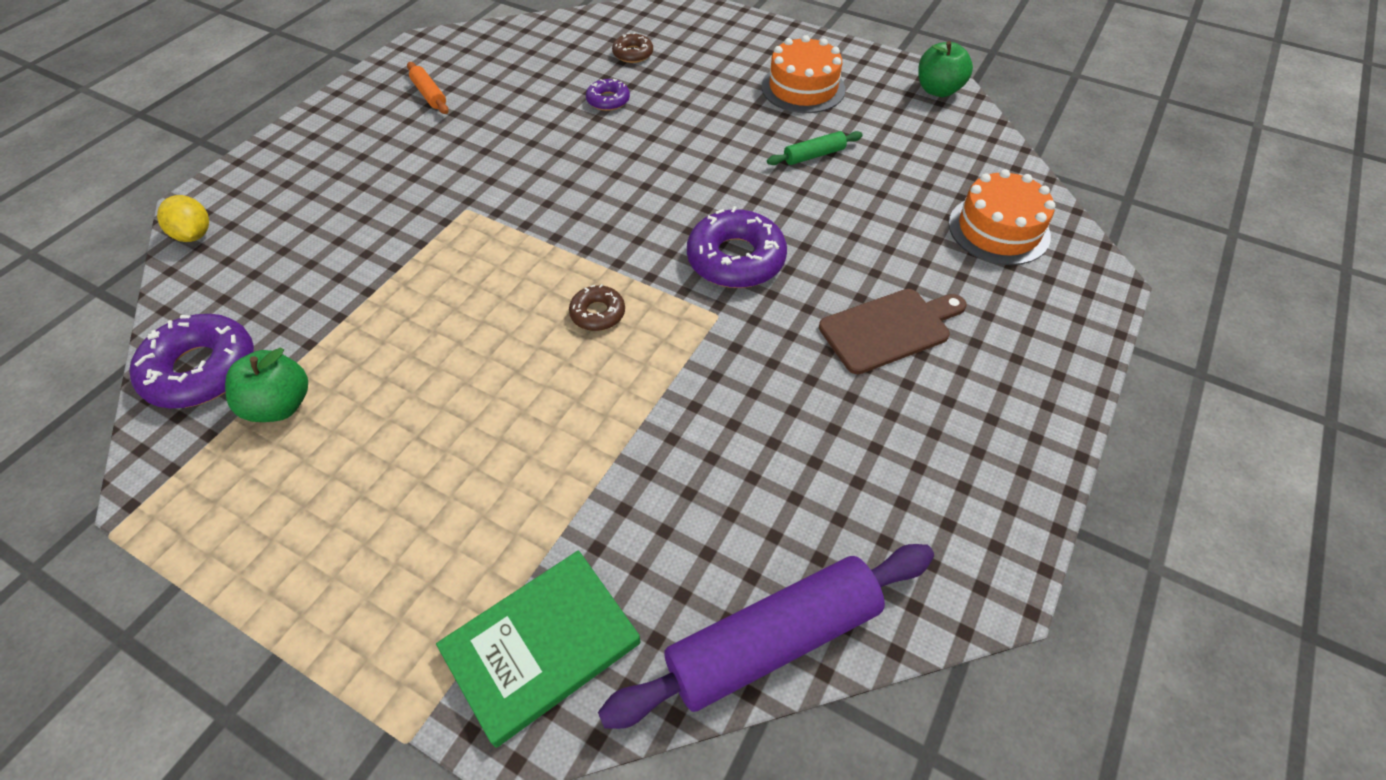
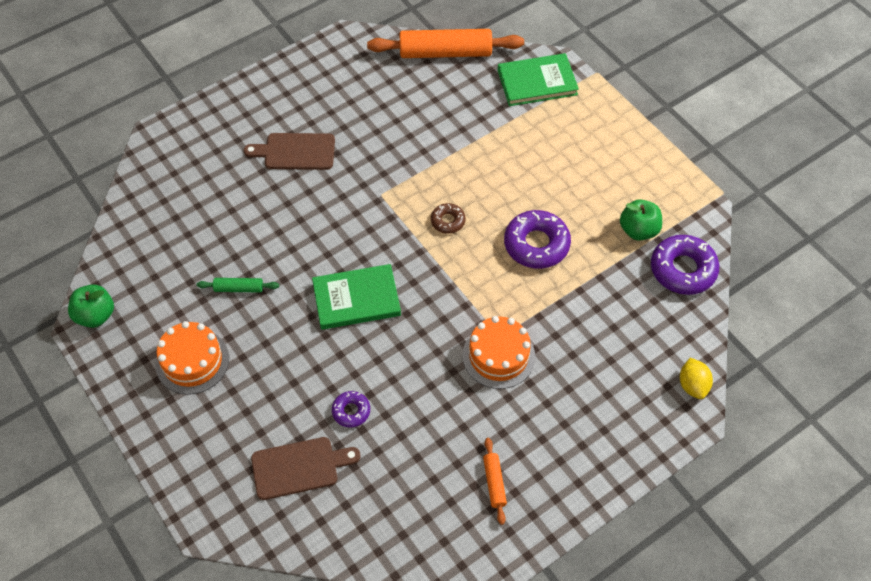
camera: 155 degrees left, 5 degrees up
purple rolling pin [598,544,934,729] -> orange rolling pin [367,29,524,58]
brown donut [612,32,653,63] -> brown cutting board [251,437,360,500]
purple donut [687,206,787,288] -> purple donut moved to [504,210,571,269]
orange cake [949,169,1055,265] -> orange cake moved to [462,316,535,389]
none -> green book [312,264,401,330]

